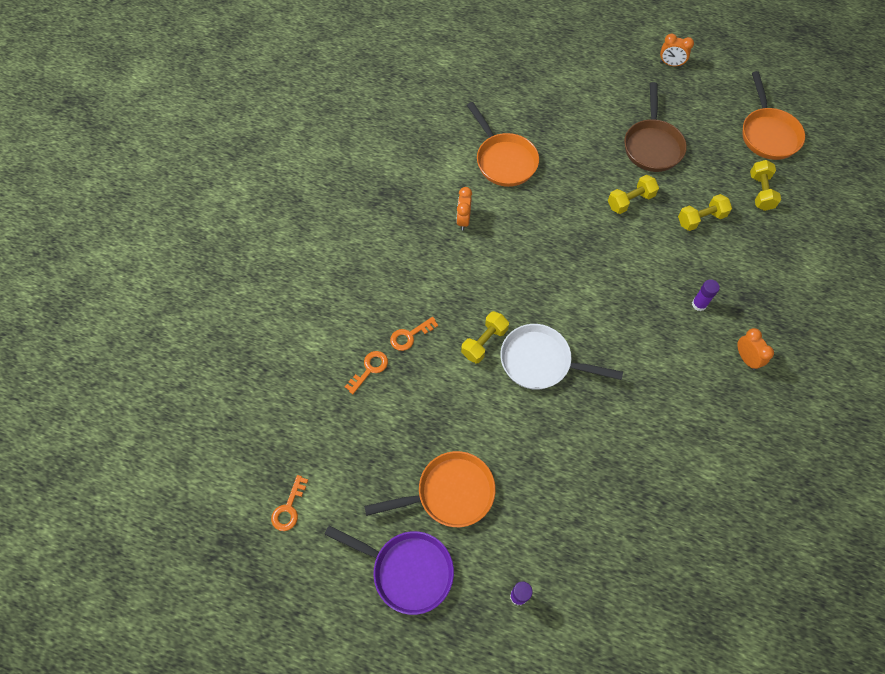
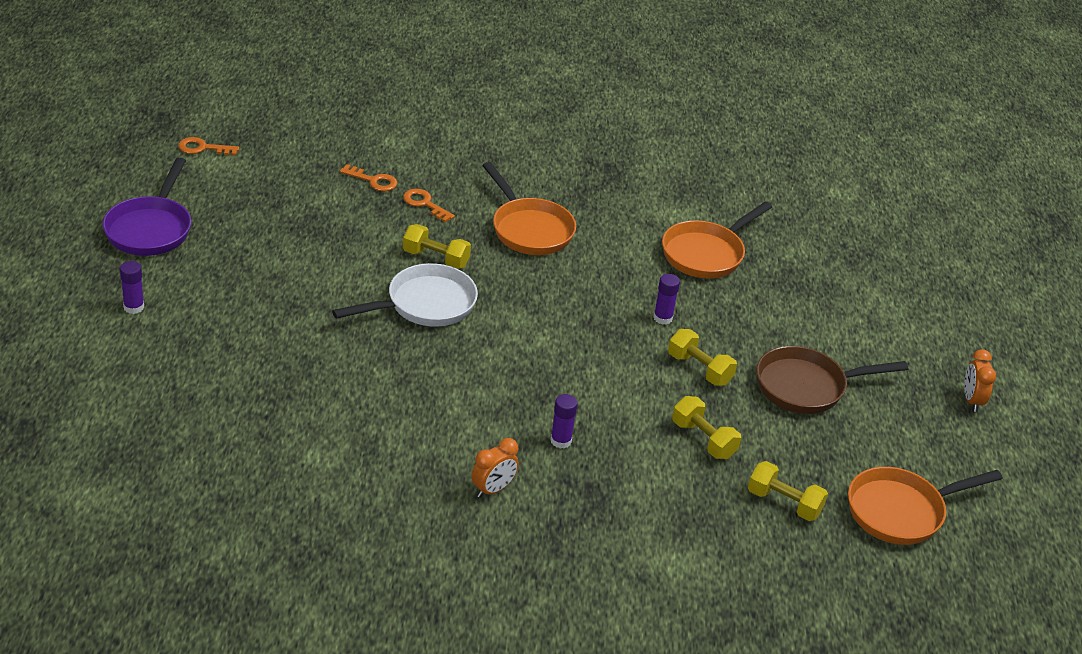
camera: 70 degrees right, 25 degrees down
orange pan [364,451,496,527] -> orange pan moved to [482,162,576,255]
orange clock [456,187,472,230] -> none
white pan [500,324,623,390] -> white pan turned 60 degrees clockwise [332,263,478,327]
yellow dumbbell [750,160,781,211] -> yellow dumbbell turned 45 degrees clockwise [748,461,828,521]
none -> purple glue stick [653,274,680,325]

